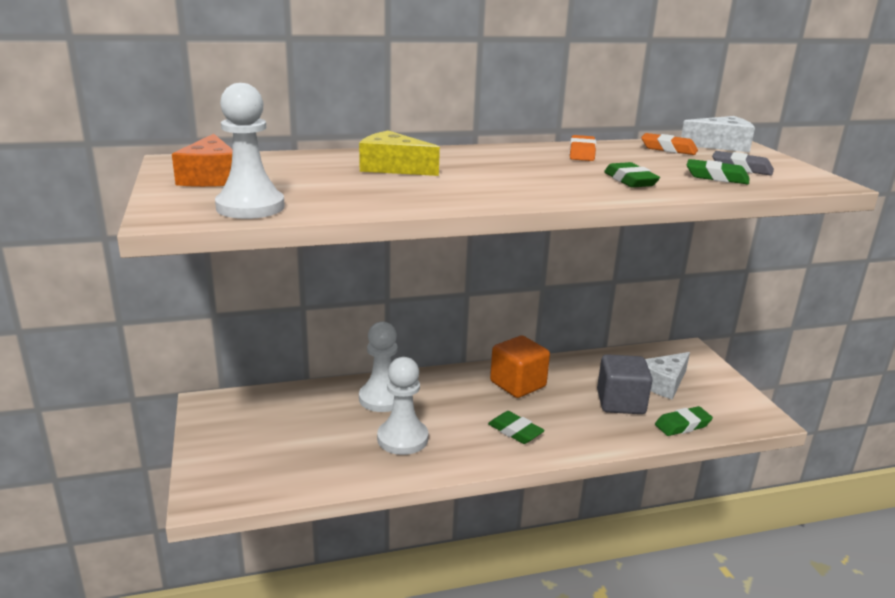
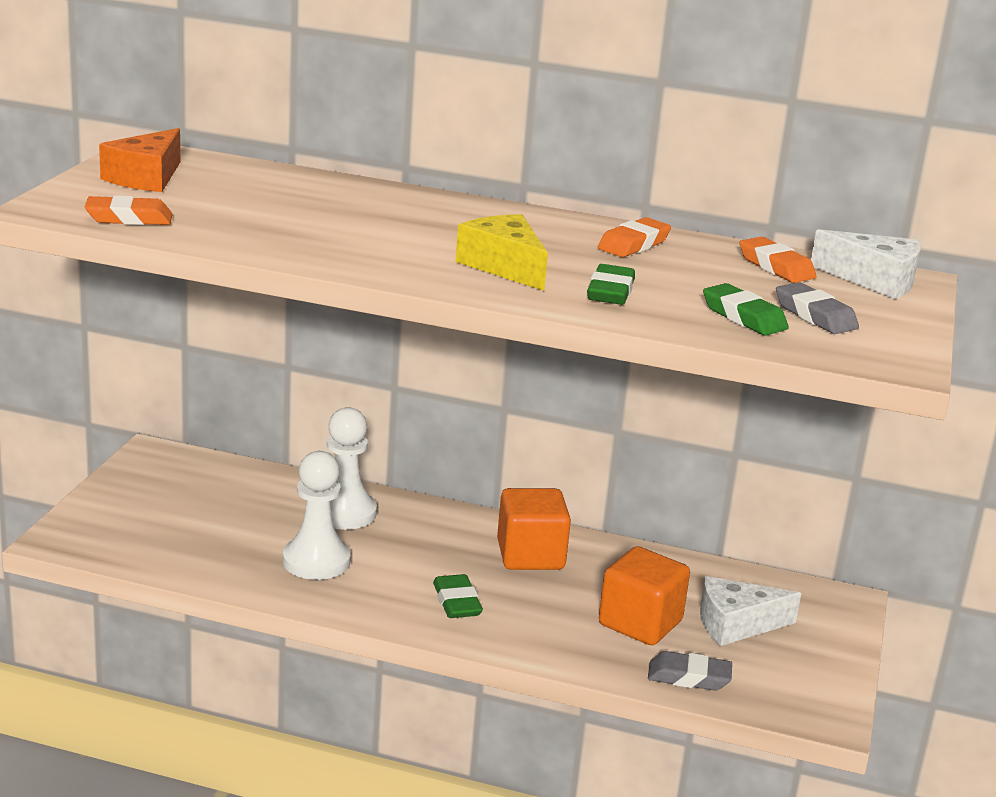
camera: 30 degrees right, 0 degrees up
white pawn [215,83,285,219] -> orange eraser [85,195,173,225]
yellow cheese [359,131,440,176] -> yellow cheese moved to [456,214,548,291]
grey cube [597,354,652,414] -> orange cube [599,546,690,645]
green eraser [655,406,713,436] -> grey eraser [648,651,732,691]

